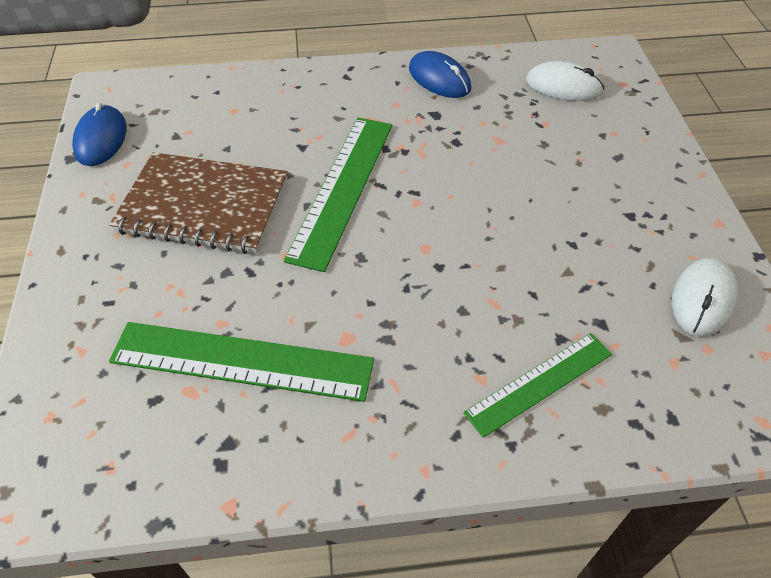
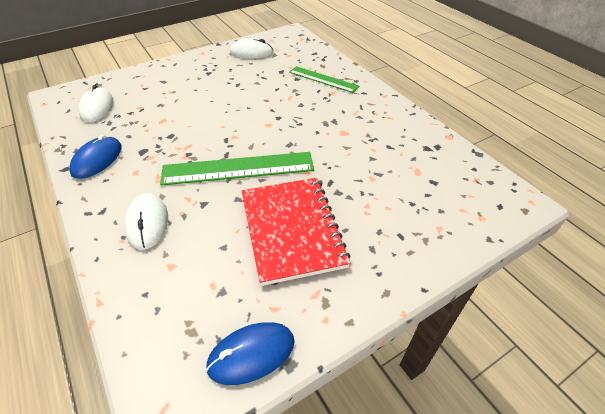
camera: 115 degrees left, 5 degrees down
brown notebook [109,152,288,254] -> red notebook [242,178,350,286]
green ruler [109,322,374,402] -> none
none -> white mouse [124,193,168,250]

